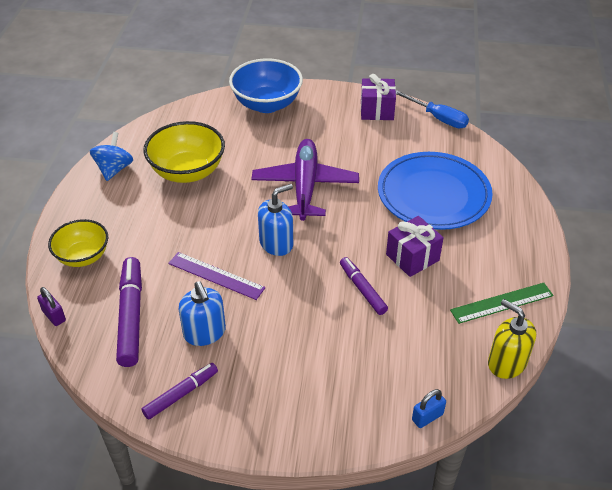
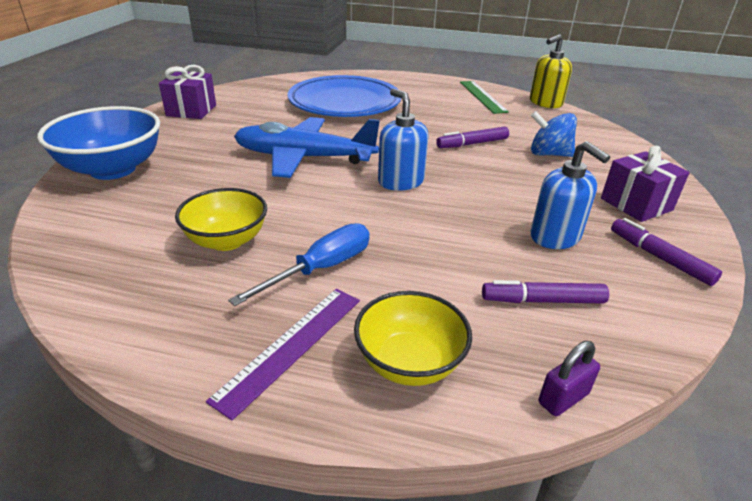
camera: 85 degrees left, 10 degrees down
blue spinning top [90,132,133,181] -> blue spinning top moved to [531,111,577,157]
purple marker [116,257,142,367] -> purple marker [482,280,609,303], size x0.61
yellow bowl [143,121,225,183] -> yellow bowl [175,188,267,251], size x0.66
purple ruler [168,252,265,300] -> purple ruler moved to [206,289,360,420]
blue soap dispenser [179,281,226,346] -> blue soap dispenser turned 75 degrees clockwise [530,141,610,249]
purple plane [251,139,359,221] -> blue plane [234,117,380,178]
purple gift [386,216,444,277] -> purple gift moved to [601,146,690,222]
blue screwdriver [396,90,469,128] -> blue screwdriver moved to [228,223,370,306]
blue padlock [412,389,446,428] -> none

